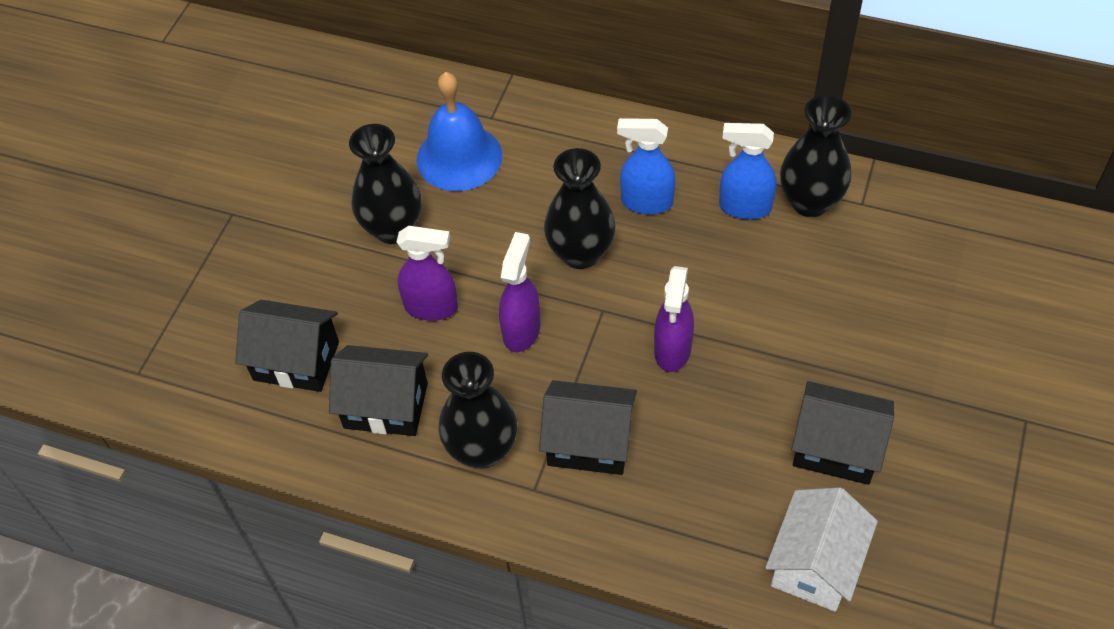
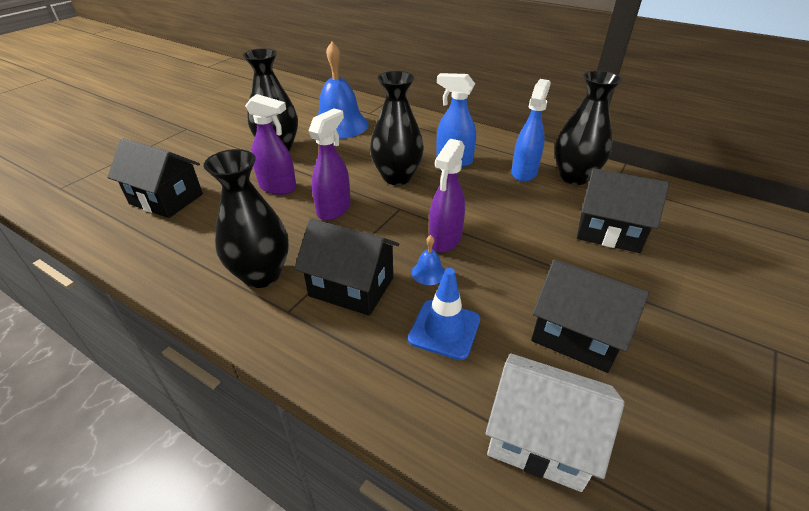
camera: 10 degrees right, 15 degrees down
black house [329,345,428,436] -> black house moved to [577,168,669,253]
blue spray bottle [719,123,776,219] -> blue spray bottle turned 90 degrees clockwise [511,79,551,182]
white house [765,487,878,612] -> white house turned 75 degrees clockwise [485,353,624,492]
none -> blue traffic cone [408,268,480,360]
none -> blue bell [412,235,445,285]

